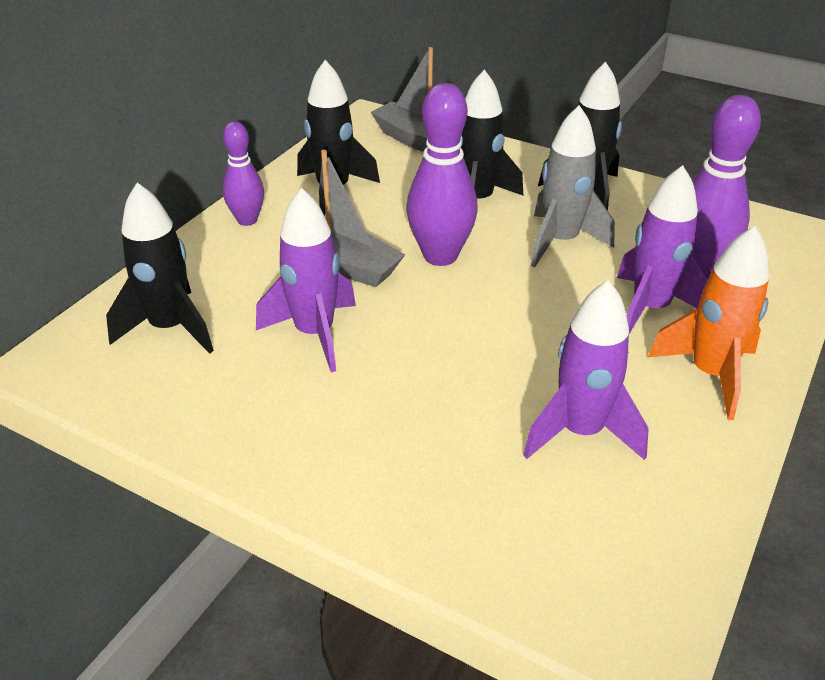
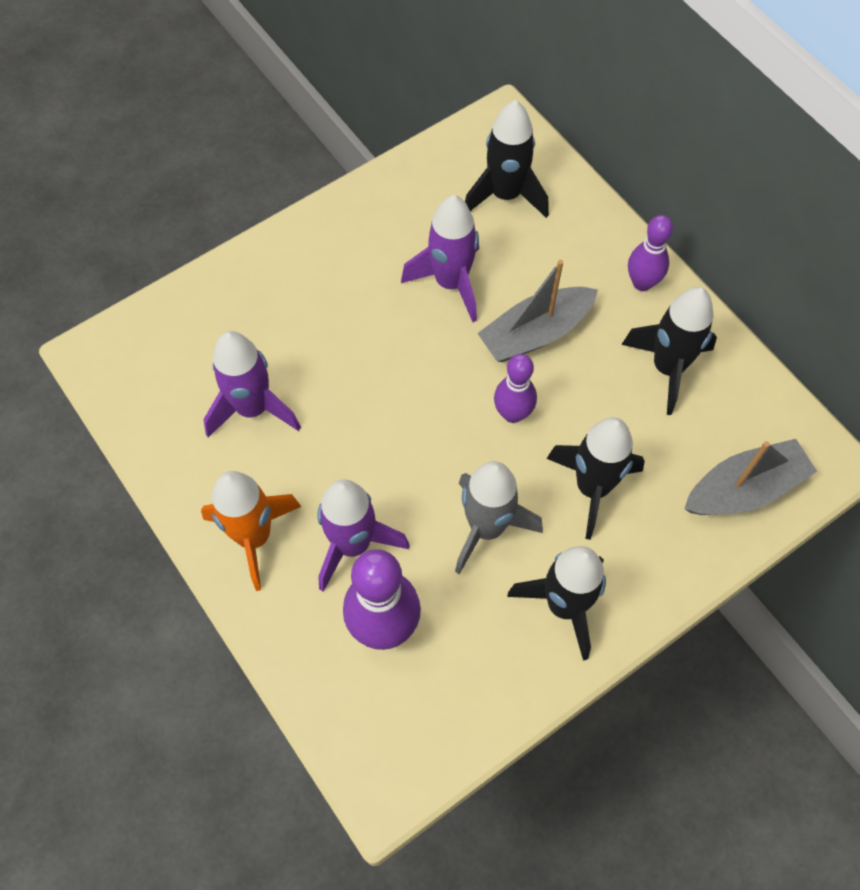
camera: 115 degrees right, 25 degrees up
purple bowling pin [406,83,478,266] -> purple bowling pin [494,354,537,423], size x0.62

